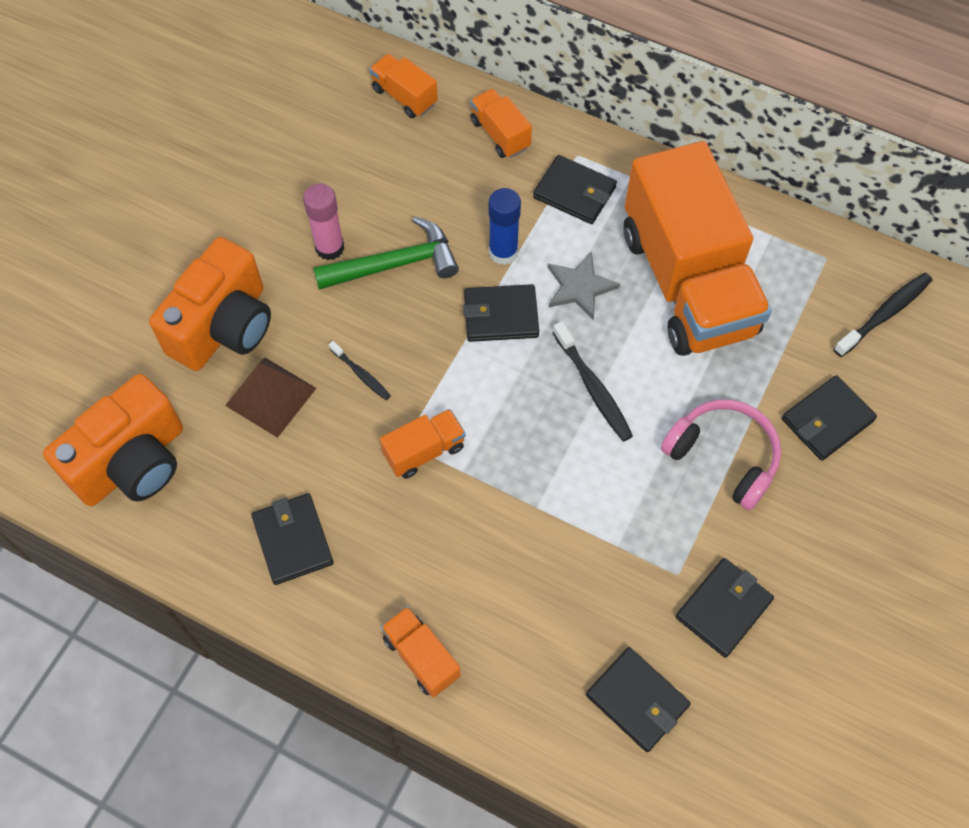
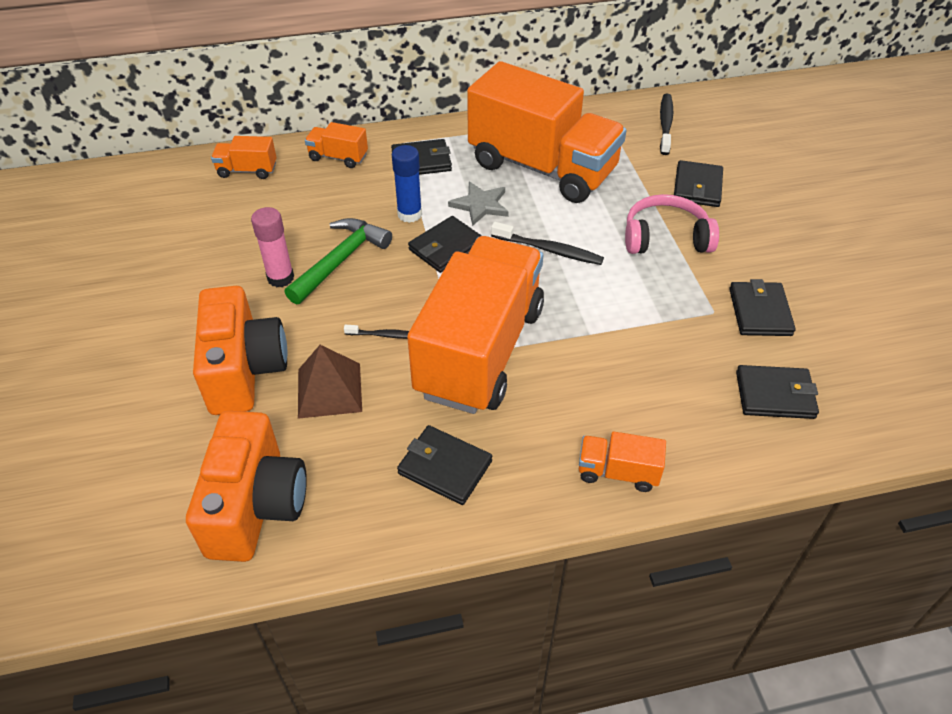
camera: 40 degrees left, 15 degrees down
orange truck [380,409,466,479] -> orange truck [407,236,544,414], size x2.48

